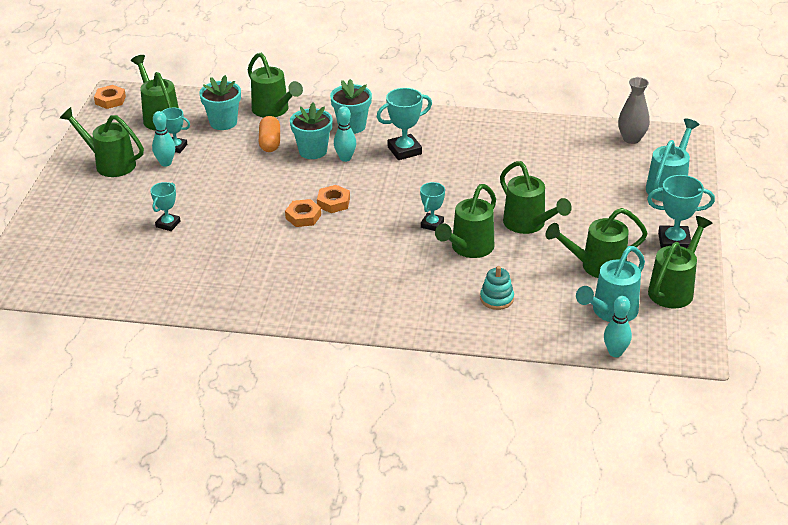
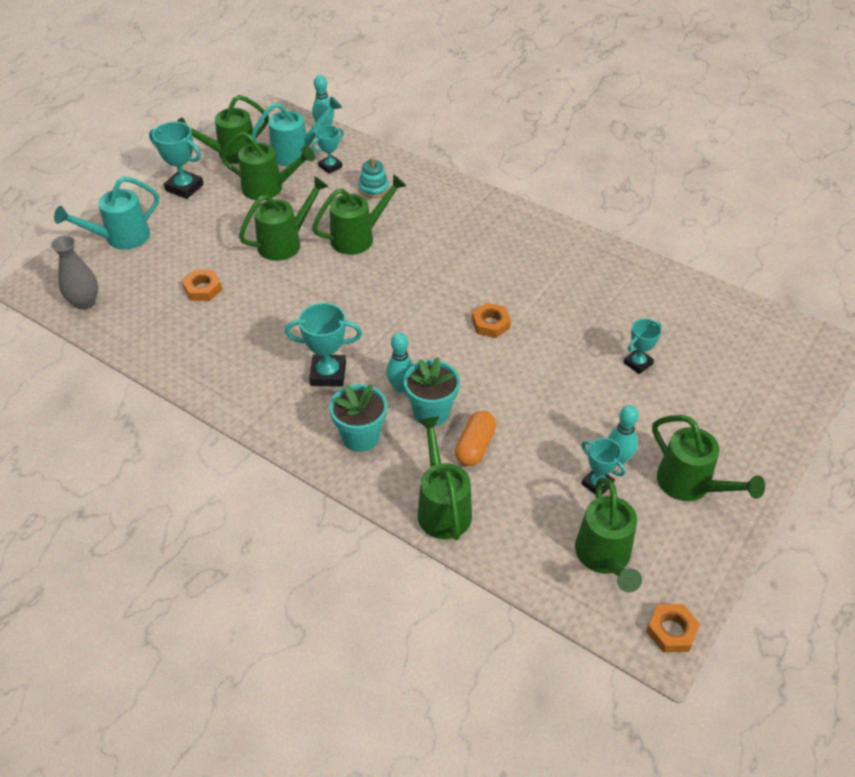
camera: 155 degrees left, 10 degrees up
turquoise flower pot [199,75,241,130] -> none
orange nut [317,185,350,213] -> orange nut moved to [182,270,222,301]
turquoise trophy [420,182,445,231] -> turquoise trophy moved to [312,125,344,174]
green watering can [500,161,572,234] -> green watering can turned 60 degrees clockwise [239,176,329,261]

